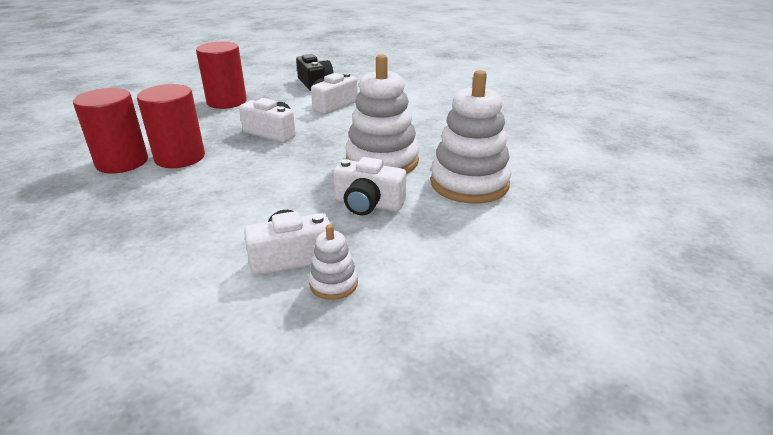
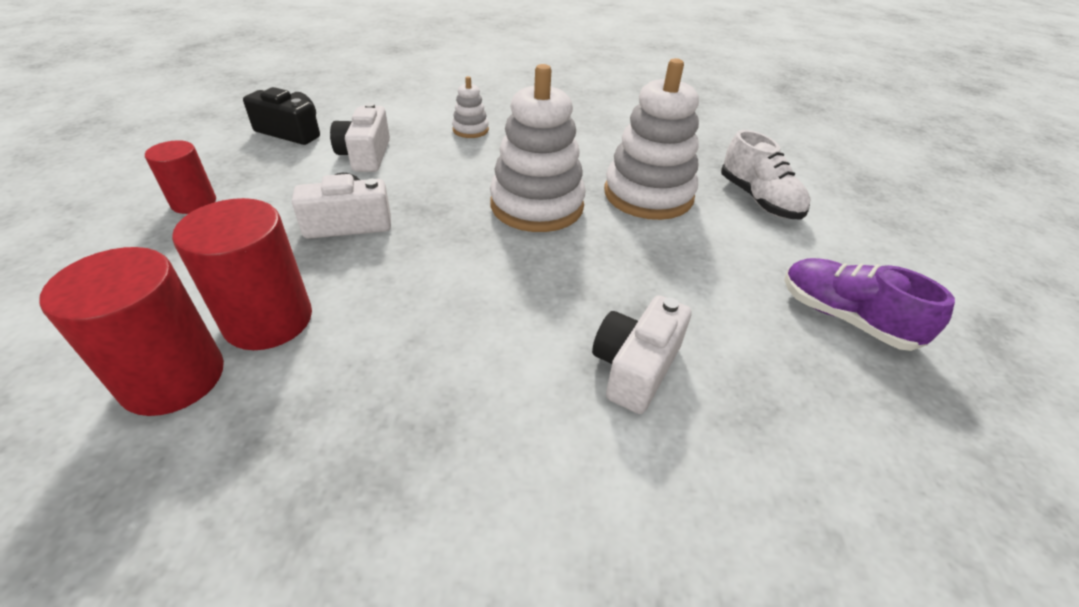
camera: 45 degrees left, 10 degrees up
red cylinder [196,42,247,109] -> red cylinder [145,140,216,214], size x0.62
white stacking toy [309,224,358,300] -> white stacking toy moved to [452,76,489,138]
white camera [333,157,406,216] -> none
none -> white shoe [721,130,811,219]
none -> purple shoe [784,258,955,351]

